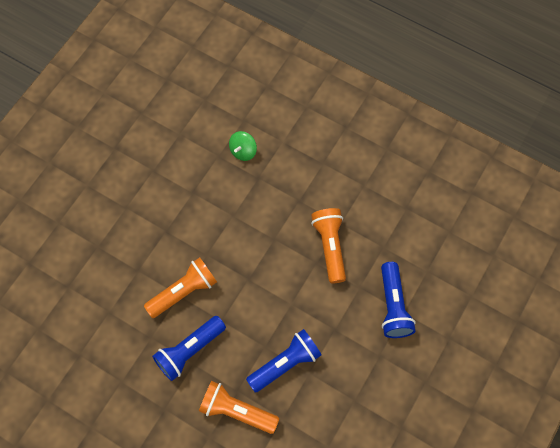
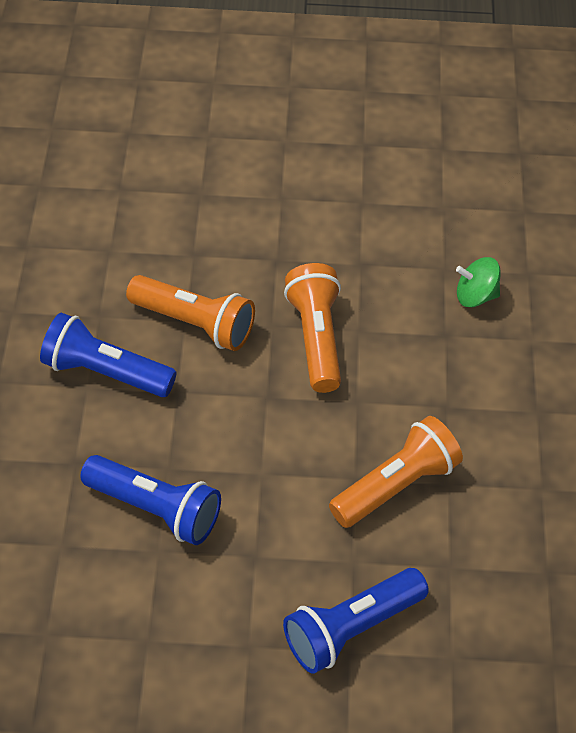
camera: 60 degrees right, 15 degrees down
orange flashlight [199,381,279,434] -> orange flashlight moved to [284,263,341,393]

